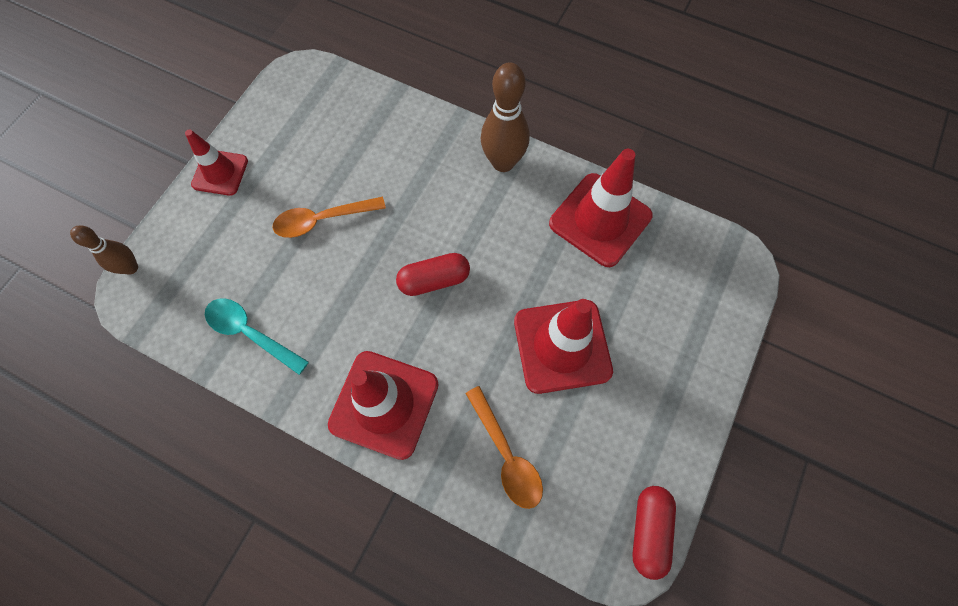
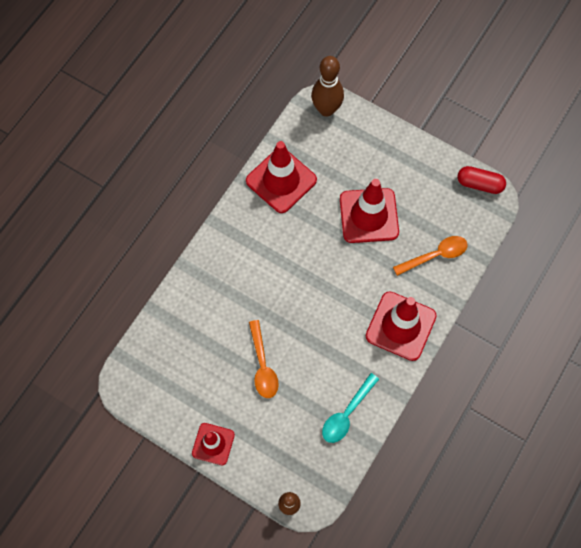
camera: 85 degrees left, 0 degrees up
red capsule [396,253,470,296] -> none
brown bowling pin [481,62,530,172] -> brown bowling pin moved to [311,56,344,116]

